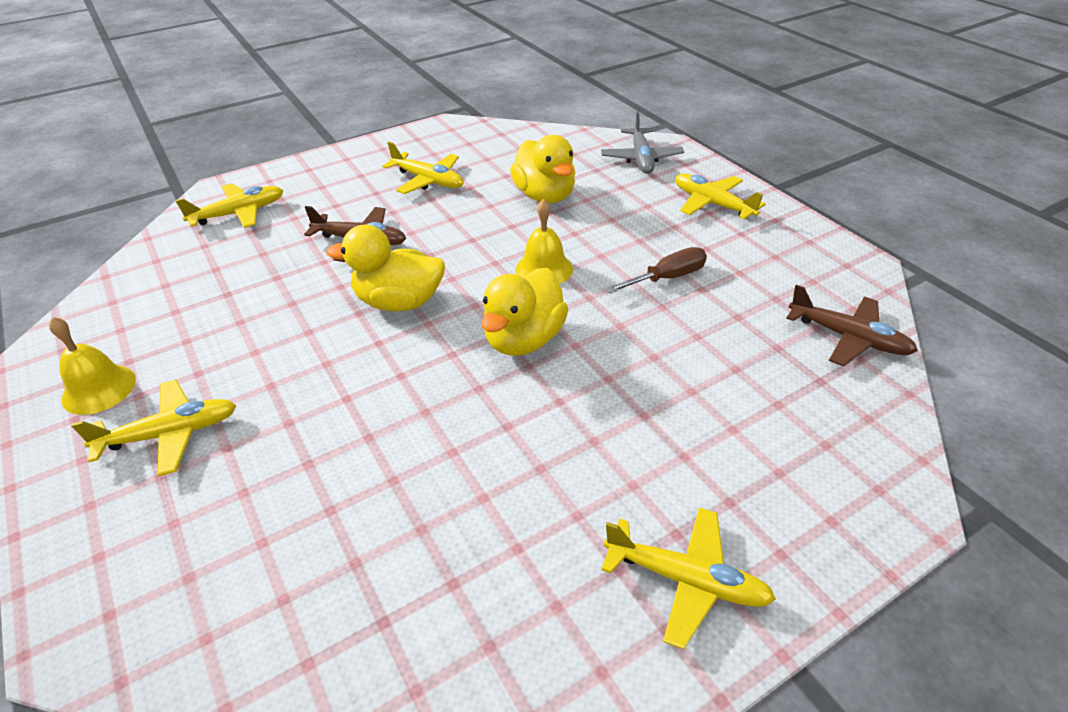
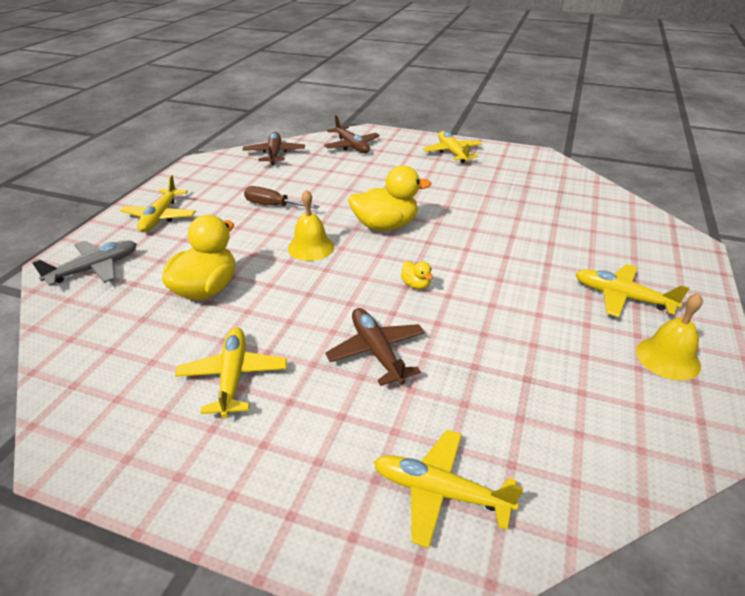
camera: 130 degrees left, 5 degrees down
yellow duck [326,224,445,311] -> yellow duck [401,261,433,289], size x0.44
none -> brown plane [324,115,380,153]

